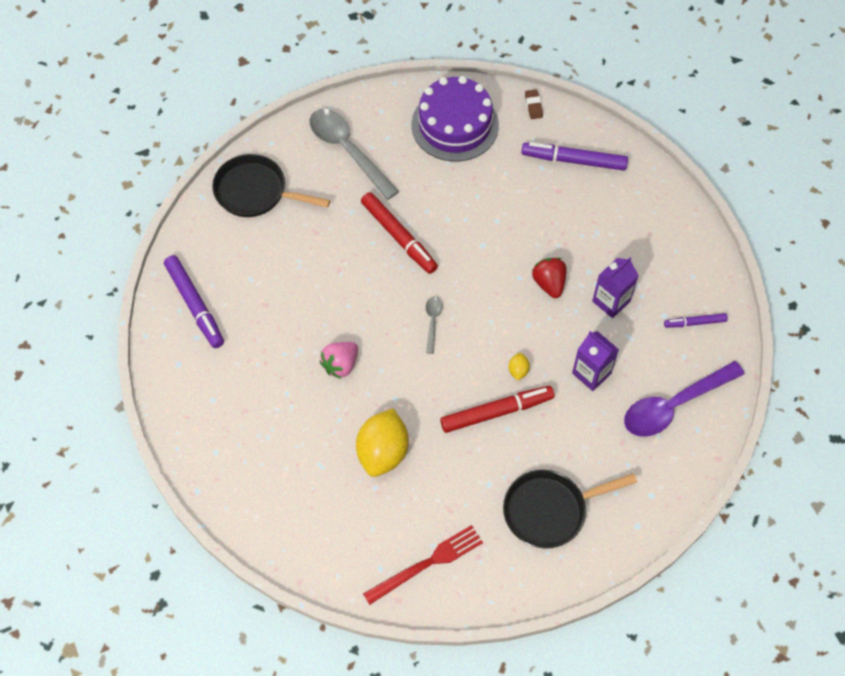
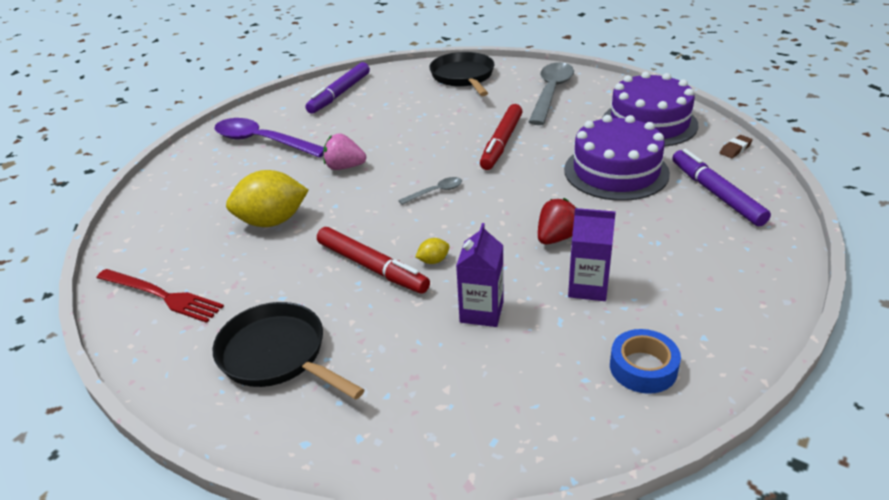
camera: 60 degrees right, 25 degrees down
purple spoon [624,361,745,437] -> purple spoon moved to [214,118,324,158]
purple marker [664,313,728,328] -> blue tape [610,329,681,394]
none -> purple cake [564,115,670,201]

